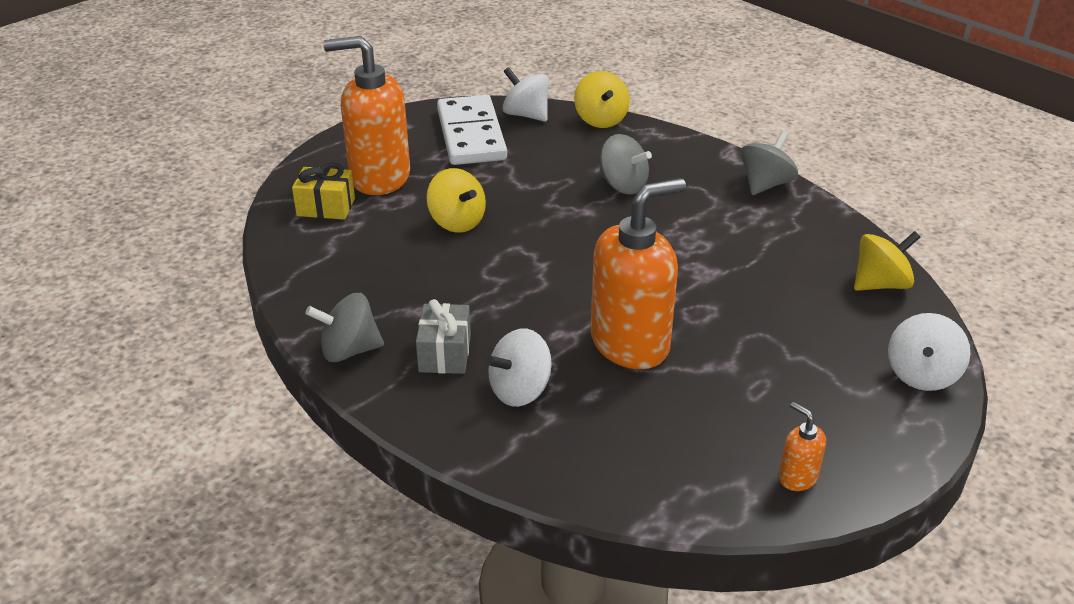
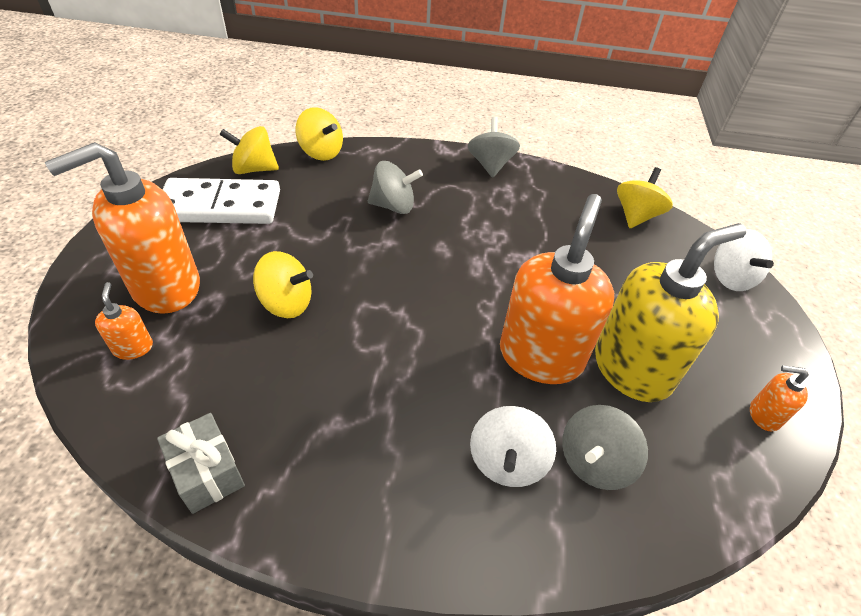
camera: 40 degrees left, 10 degrees up
yellow gift [292,162,355,220] -> orange soap dispenser [95,282,153,360]
grey spinning top [305,293,384,362] -> grey spinning top moved to [562,405,648,490]
grey gift [416,299,471,374] -> grey gift moved to [157,413,245,514]
white domino [437,95,507,165] -> white domino turned 45 degrees counterclockwise [162,178,280,224]
white spinning top [502,67,549,122] -> yellow spinning top [219,126,279,174]
none -> yellow soap dispenser [595,223,746,402]

